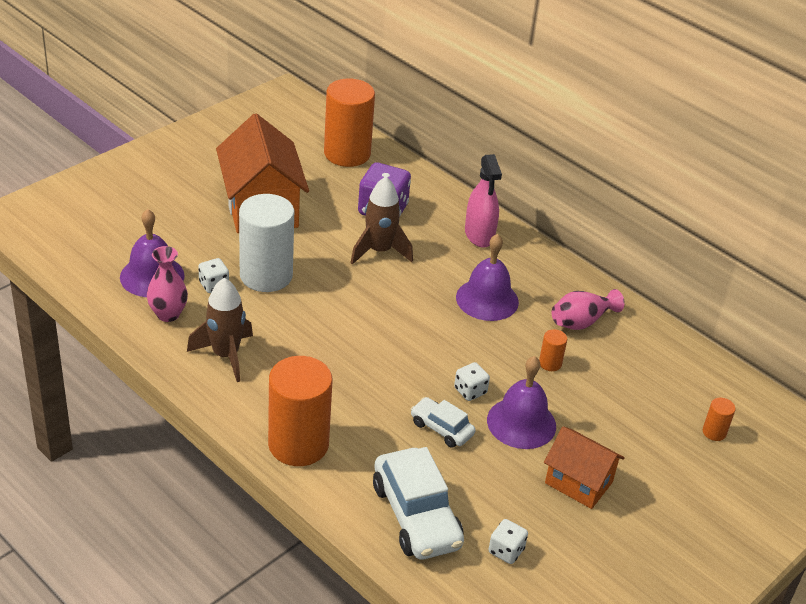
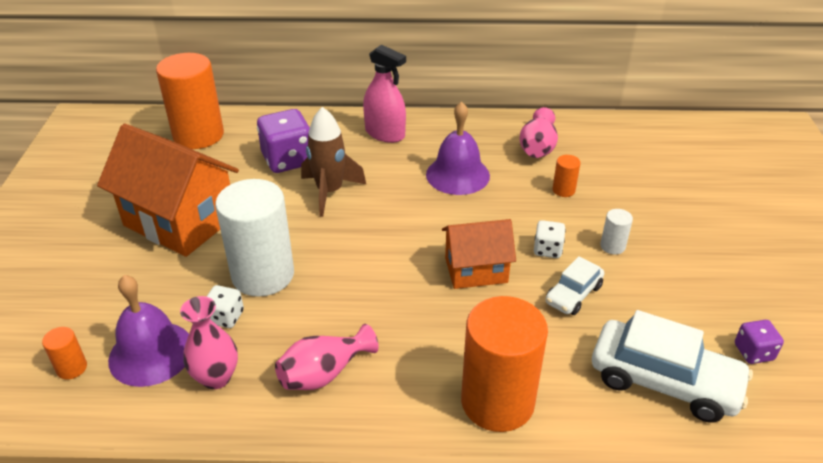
camera: 40 degrees left, 0 degrees up
brown rocket [187,278,253,382] -> pink vase [275,324,379,390]
white car [411,397,476,448] -> white car turned 45 degrees counterclockwise [545,256,604,315]
purple bell [487,356,556,449] -> white cylinder [600,209,633,255]
white dice [489,519,528,564] -> purple dice [735,320,784,364]
orange house [544,426,625,509] -> orange house moved to [442,219,516,289]
orange cylinder [703,398,736,441] -> orange cylinder moved to [42,327,87,380]

